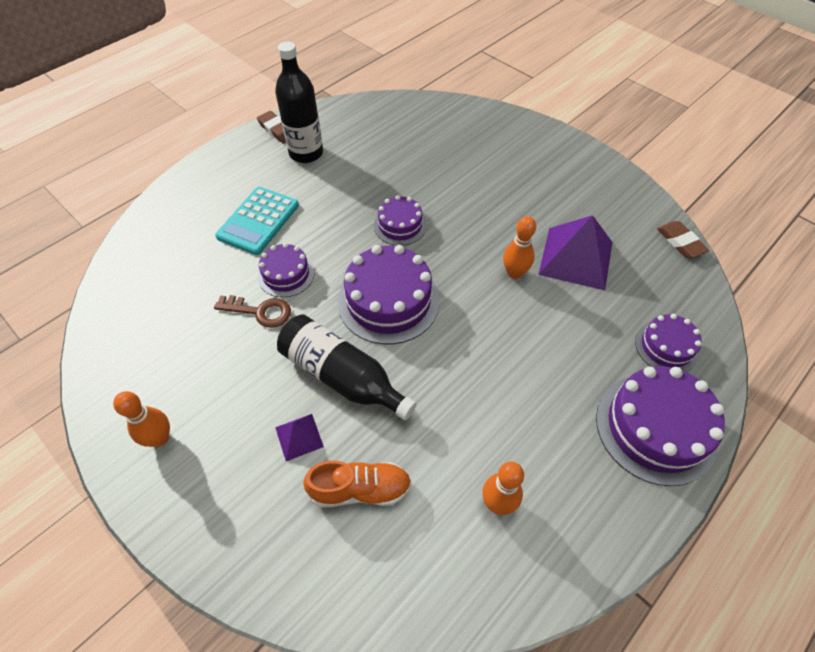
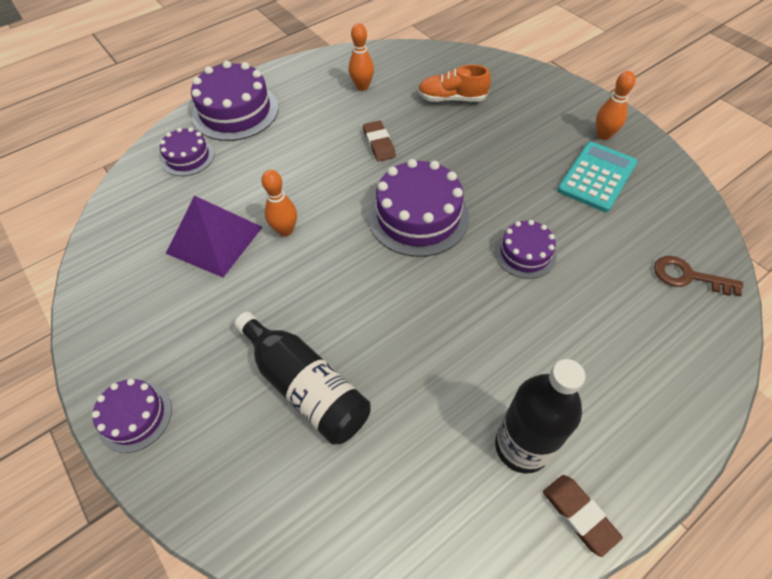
camera: 170 degrees left, 0 degrees up
brown key [214,295,291,328] -> brown key moved to [654,256,743,296]
turquoise calculator [215,187,299,255] -> turquoise calculator moved to [557,142,637,212]
purple pyramid [275,414,324,461] -> none
black bottle [277,315,416,420] -> black bottle moved to [234,312,371,445]
purple cake [374,195,427,245] -> purple cake moved to [92,378,172,453]
brown eraser [657,221,709,258] -> brown eraser moved to [363,120,396,162]

